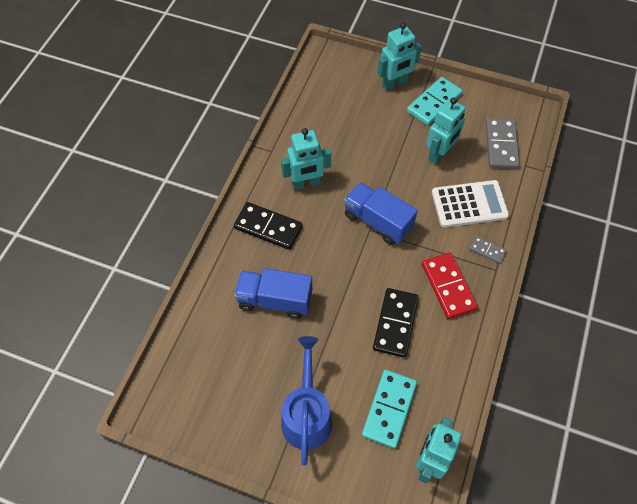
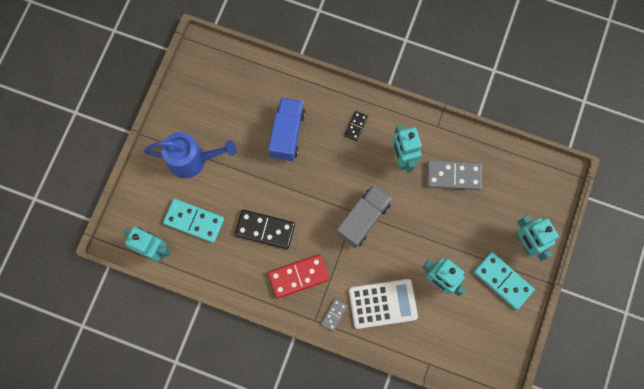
camera: 90 degrees right, 15 degrees up
black domino [234,202,303,250] -> black domino [344,111,368,141], size x0.53
blue truck [344,182,418,245] -> grey truck [336,184,392,249]
white calculator [432,180,509,227] -> white calculator turned 90 degrees counterclockwise [349,279,418,329]
grey domino [486,118,520,169] -> grey domino moved to [426,160,482,190]

